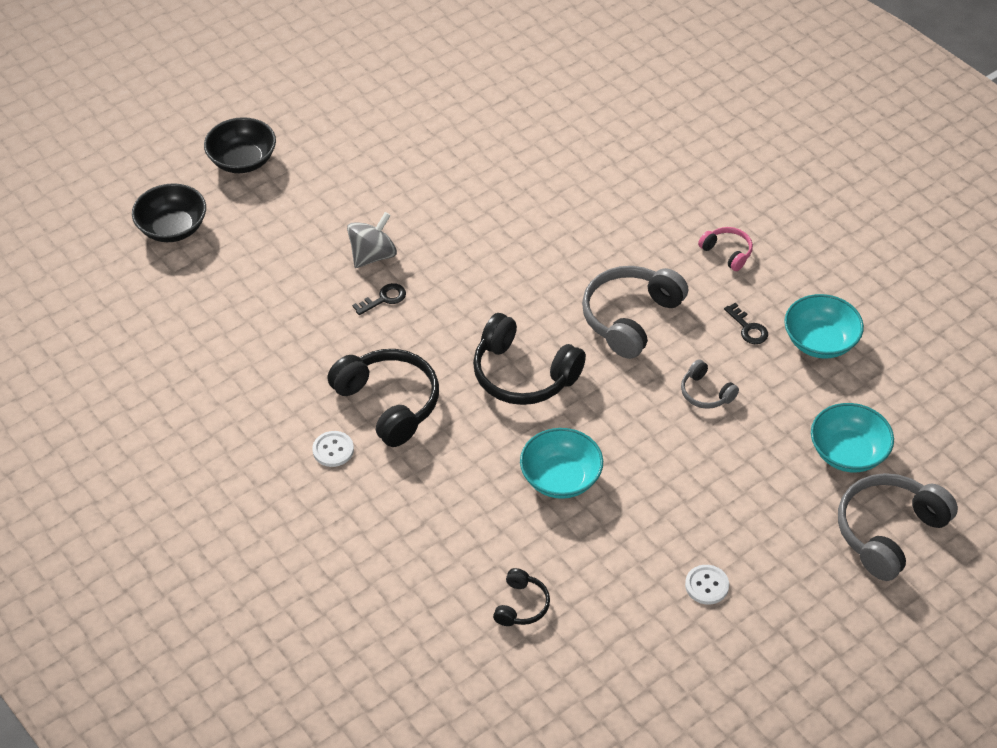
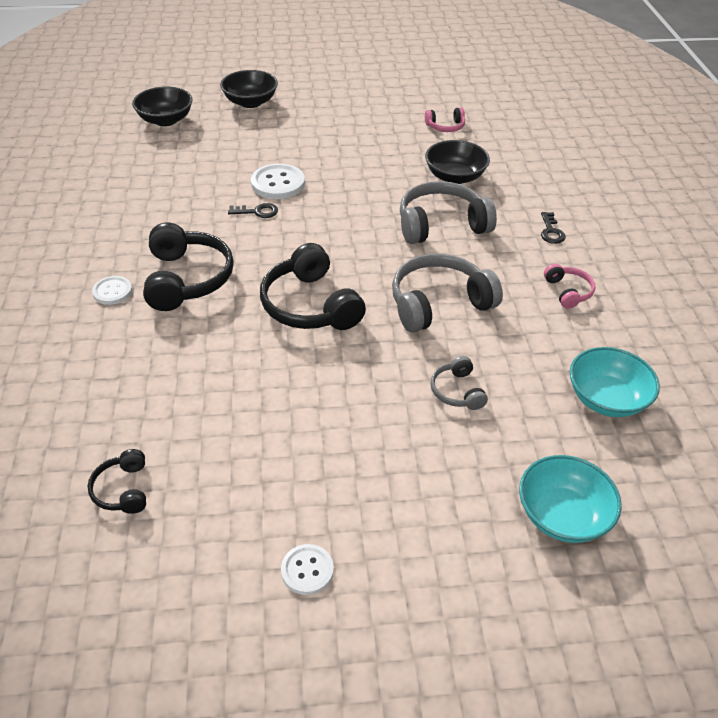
camera: 30 degrees right, 5 degrees down
grey spinning top [347,212,397,268] -> white button [251,164,305,199]
black headphones [493,568,550,626] -> black headphones turned 120 degrees clockwise [88,449,146,514]
turquoise bowl [520,428,603,499] -> none
black key [724,302,768,344] -> black key moved to [541,212,566,244]
grey headphones [838,473,958,581] -> grey headphones moved to [400,181,497,244]
none -> pink headphones [425,107,465,132]
none -> black bowl [425,140,490,184]

